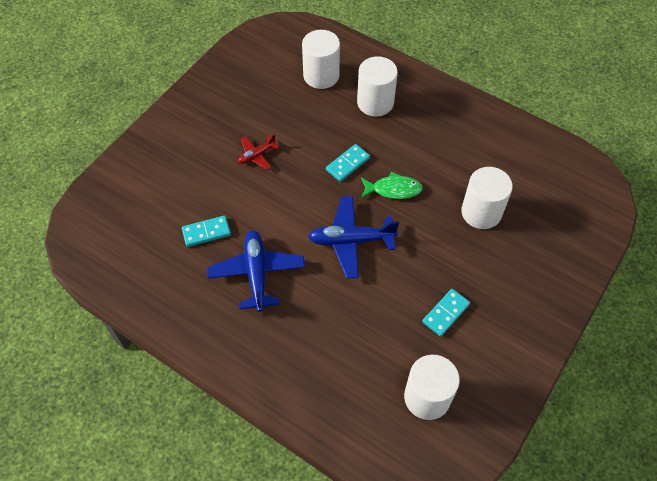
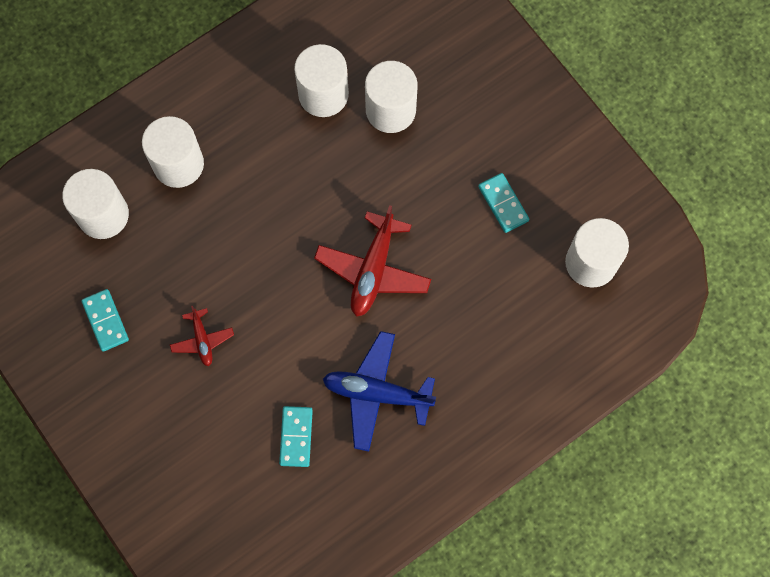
camera: 70 degrees left, 15 degrees up
blue plane [308,196,399,278] -> red plane [314,205,431,317]
turquoise domino [326,144,370,182] -> turquoise domino moved to [81,289,129,352]
green fish [361,172,423,199] -> none
none -> white cylinder [294,44,349,117]

